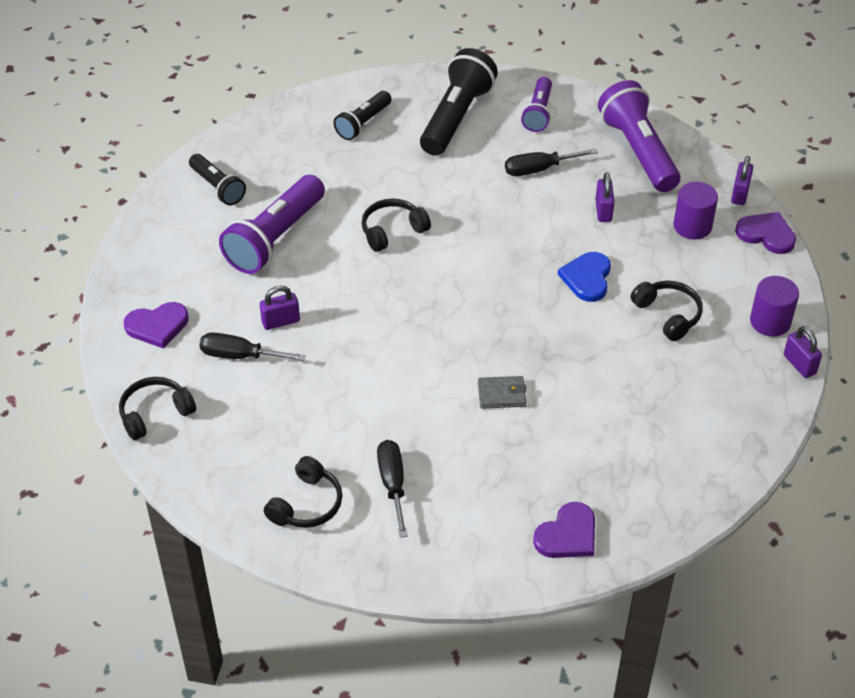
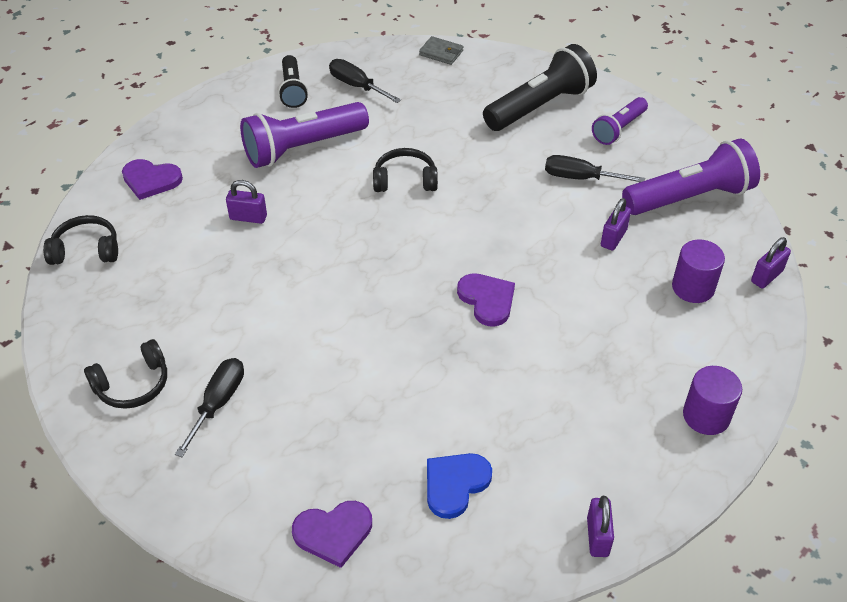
camera: 30 degrees right, 0 degrees up
black screwdriver [199,332,306,361] -> black screwdriver moved to [329,59,401,103]
black flashlight [334,91,392,140] -> none
grey wallet [478,376,527,409] -> grey wallet moved to [419,36,464,65]
blue heart [558,252,611,302] -> blue heart moved to [427,453,492,519]
purple flashlight [598,80,680,192] -> purple flashlight turned 60 degrees clockwise [622,138,760,215]
black headphones [631,281,703,341] -> none
purple heart [735,212,796,254] -> purple heart moved to [457,273,515,327]
purple padlock [784,326,822,378] -> purple padlock moved to [587,496,614,557]

